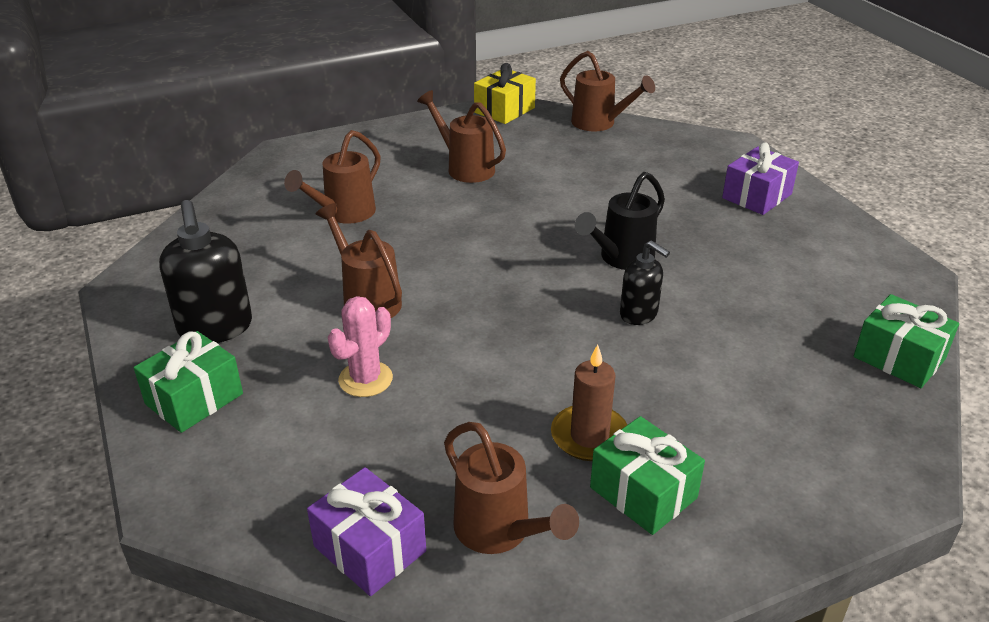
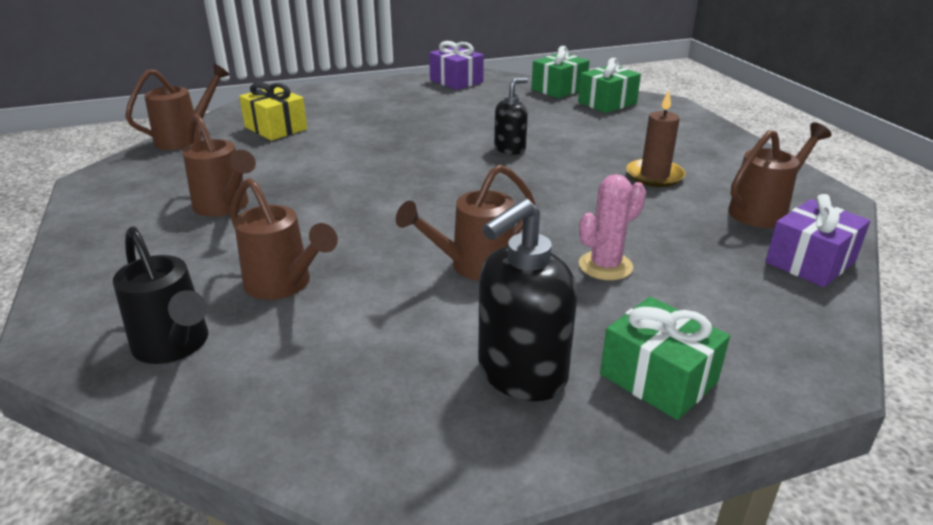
camera: 85 degrees left, 5 degrees down
black soap dispenser [159,200,252,343] -> black soap dispenser turned 150 degrees clockwise [478,198,577,401]
pink cactus [328,296,393,397] -> pink cactus turned 75 degrees counterclockwise [579,174,646,280]
brown watering can [417,90,506,183] -> brown watering can turned 90 degrees counterclockwise [183,114,256,217]
yellow gift [474,63,536,124] -> yellow gift moved to [239,82,307,141]
black watering can [575,172,665,270] -> black watering can moved to [113,227,208,364]
green gift [590,416,705,535] -> green gift moved to [578,58,641,113]
purple gift [722,142,799,215] -> purple gift moved to [429,41,484,90]

